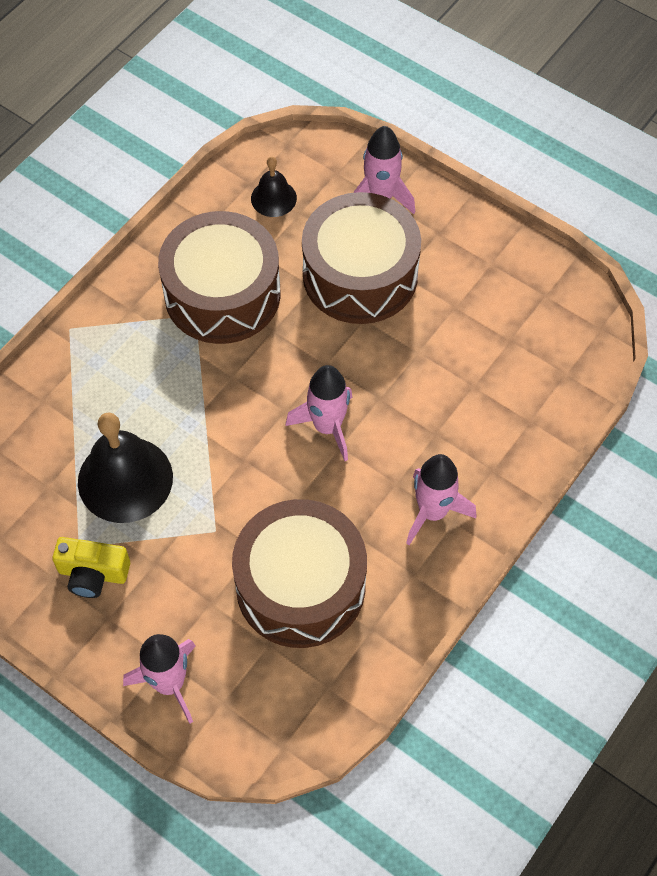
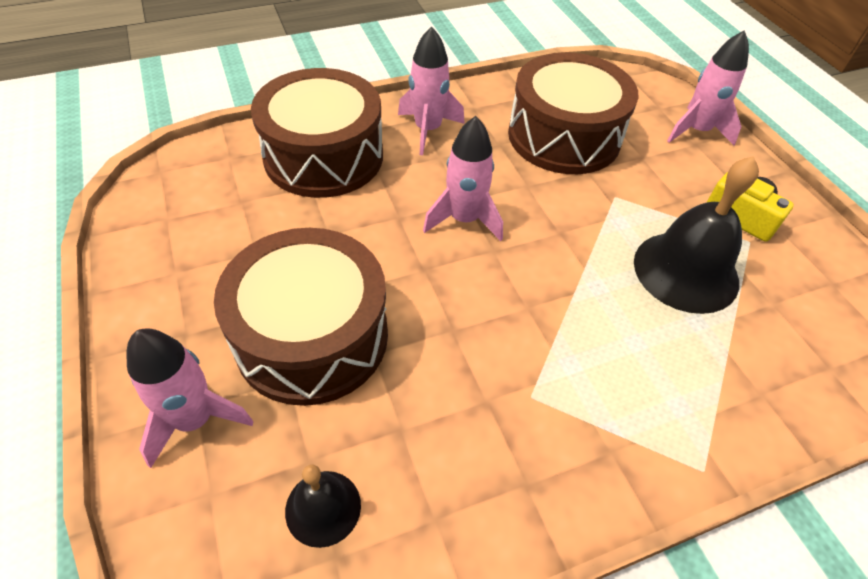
camera: 150 degrees left, 10 degrees down
brown drum [158,211,281,344] -> brown drum moved to [251,68,383,198]

